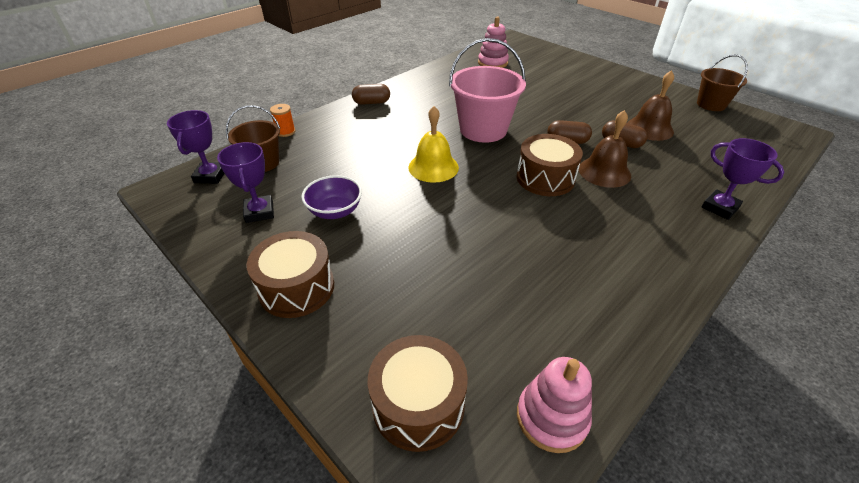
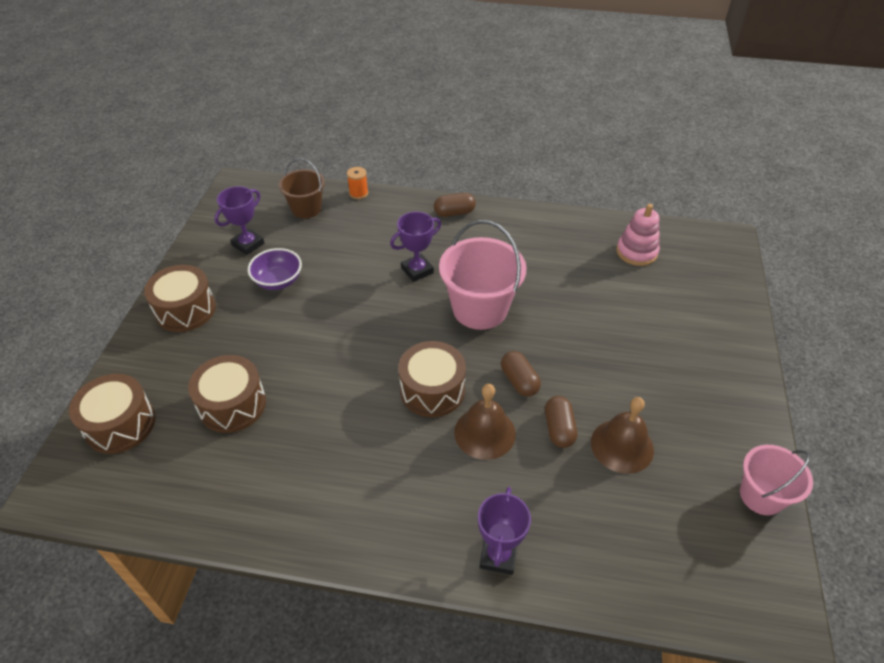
camera: 55 degrees right, 5 degrees up
purple trophy [167,110,225,184] -> purple trophy moved to [390,212,441,282]
brown capsule [352,84,390,105] -> brown capsule turned 60 degrees counterclockwise [434,193,476,217]
yellow bell [408,106,459,183] -> none
pink stacking toy [517,357,592,453] -> none
brown bucket [697,55,748,111] -> pink bucket [740,445,813,515]
none -> brown drum [188,355,266,433]

